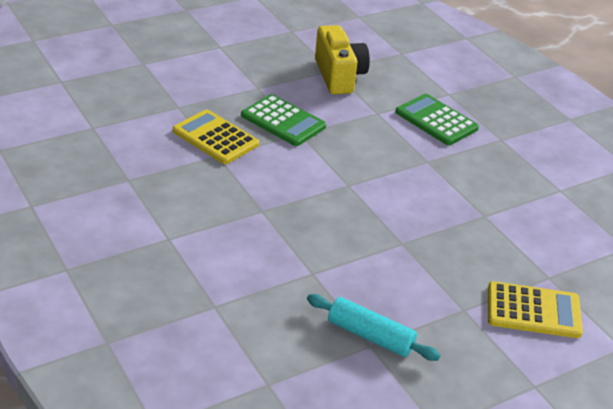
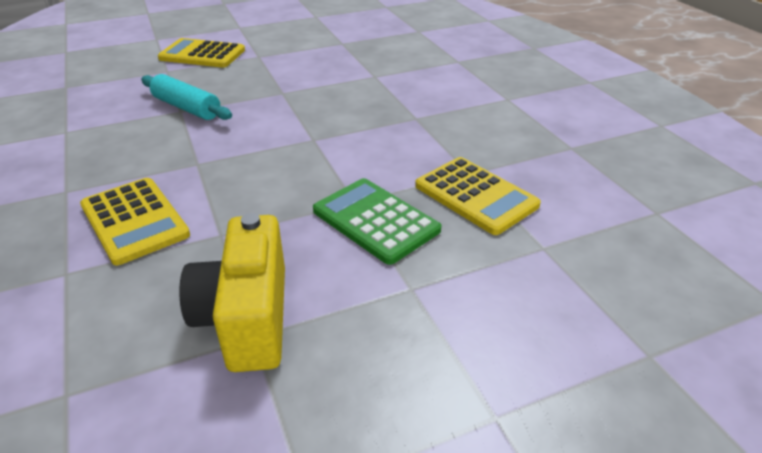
camera: 170 degrees left, 0 degrees up
turquoise rolling pin [307,294,441,361] -> turquoise rolling pin moved to [141,74,232,120]
green calculator [395,94,479,145] -> yellow calculator [80,178,190,265]

